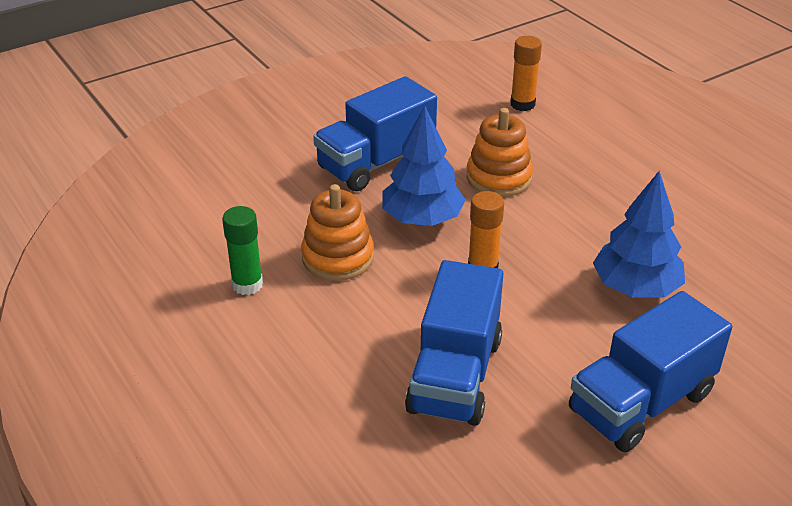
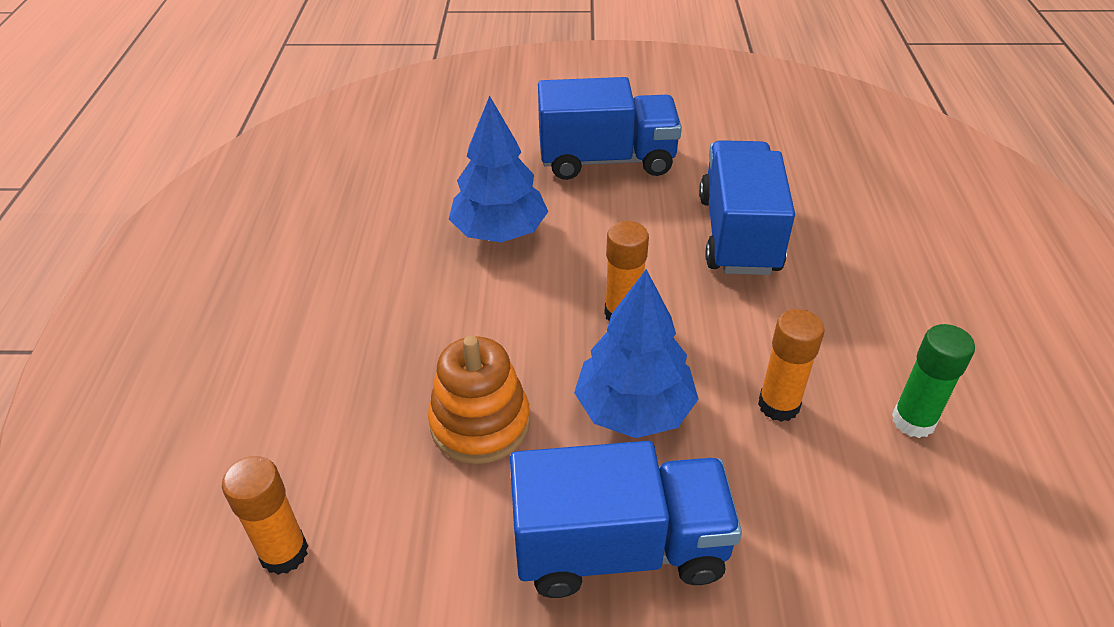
camera: 145 degrees left, 5 degrees up
orange stacking toy [301,184,374,281] -> orange glue stick [758,309,825,422]
blue truck [405,260,504,426] -> blue truck turned 45 degrees counterclockwise [699,140,795,275]

